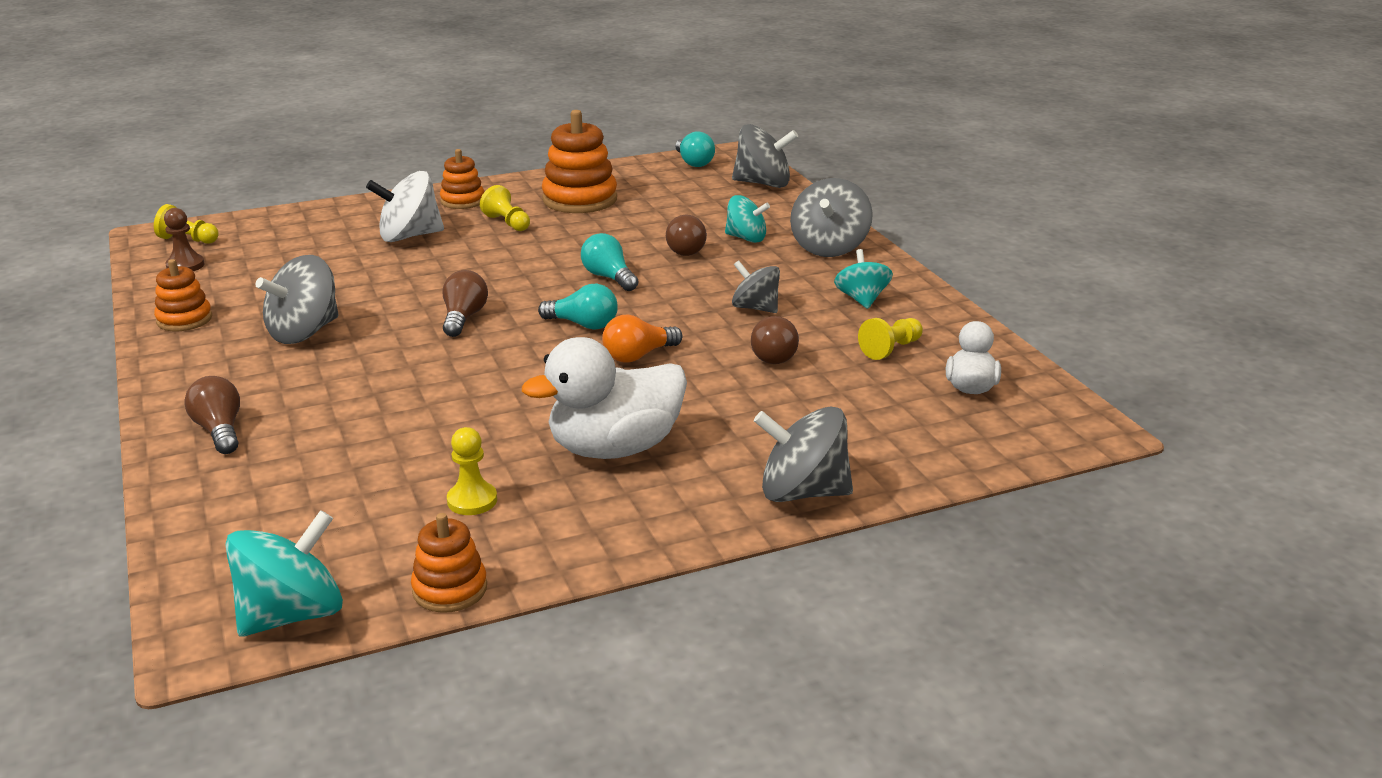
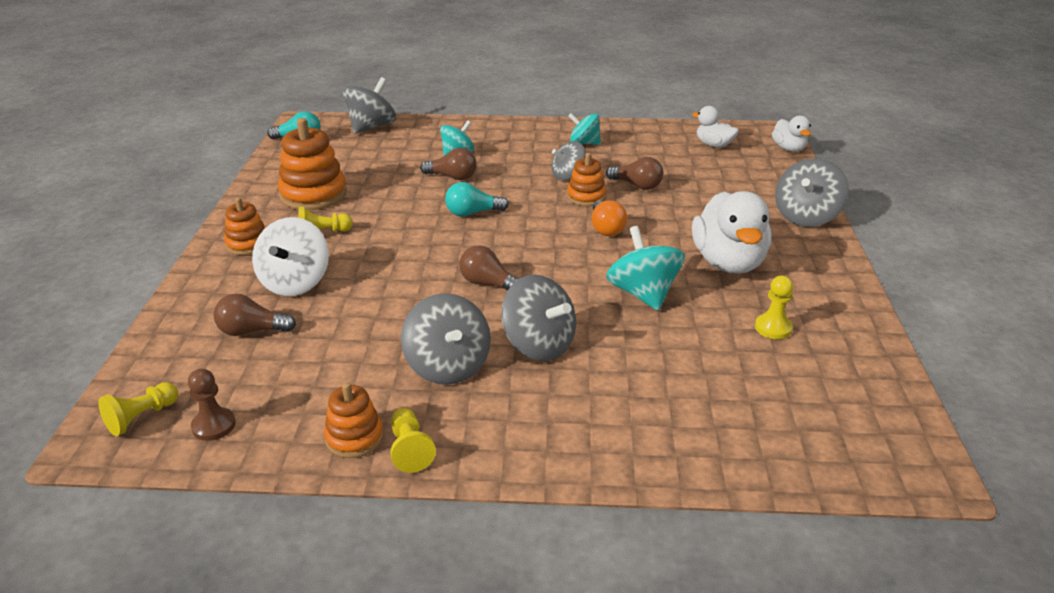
camera: 65 degrees left, 5 degrees up
brown light bulb [184,376,240,454] -> brown light bulb moved to [213,294,296,336]
turquoise spinning top [226,510,343,637] -> turquoise spinning top moved to [606,226,685,311]
orange stacking toy [411,513,487,613] -> orange stacking toy moved to [567,153,606,206]
turquoise light bulb [538,284,618,330] -> none
grey spinning top [790,178,873,257] -> grey spinning top moved to [502,275,576,361]
yellow pawn [858,318,923,360] -> yellow pawn moved to [390,408,436,473]
none -> white duck [772,115,811,152]

